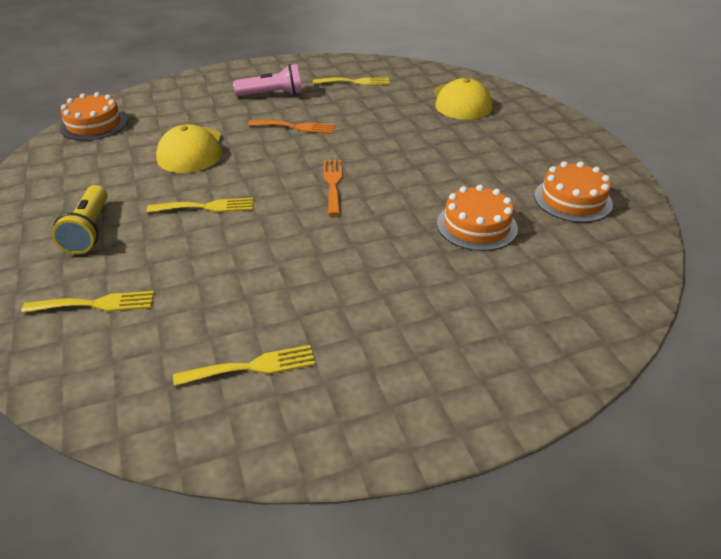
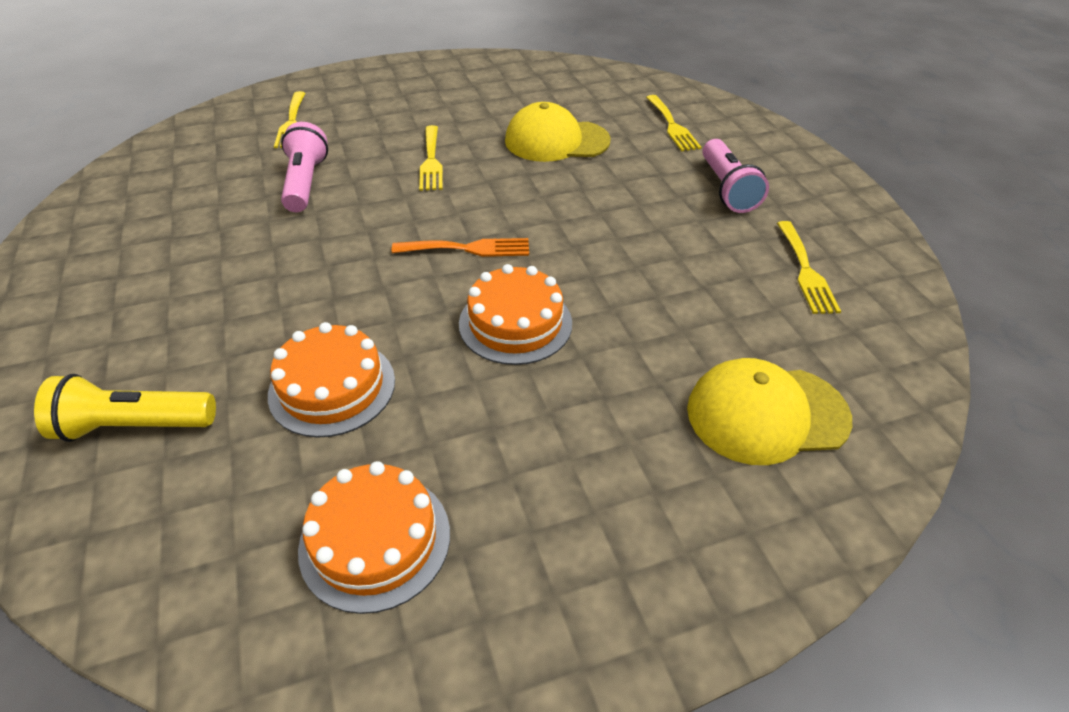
camera: 90 degrees right, 5 degrees up
yellow flashlight [52,185,108,254] -> yellow flashlight moved to [34,374,216,442]
orange cake [60,92,127,141] -> orange cake moved to [459,264,572,365]
yellow fork [173,345,315,386] -> yellow fork moved to [646,95,701,151]
orange fork [248,120,335,134] -> none
none -> pink flashlight [281,122,328,212]

